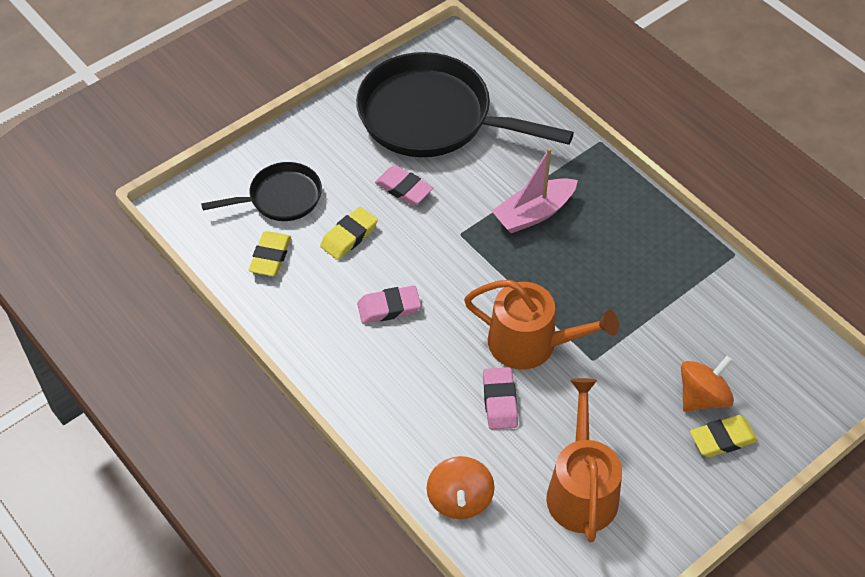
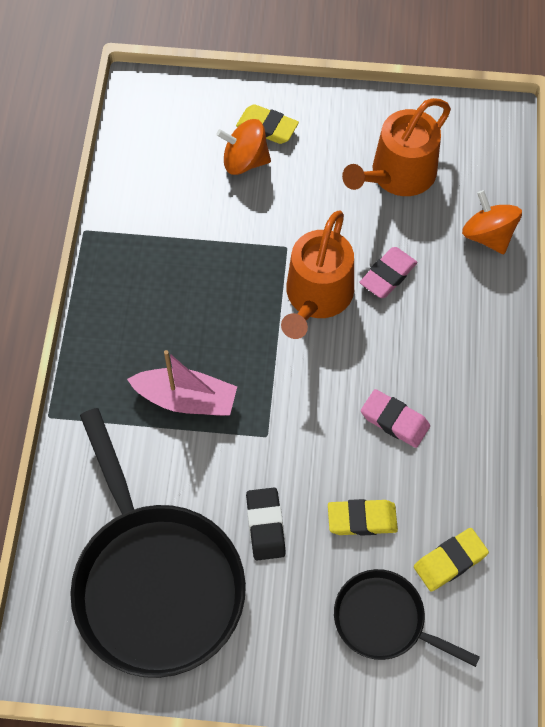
camera: 135 degrees left, 10 degrees up
pink eraser [375,165,433,205] -> black eraser [246,488,286,560]
orange spinning top [427,456,495,519] -> orange spinning top turned 75 degrees counterclockwise [462,190,522,254]
orange watering can [464,280,619,369] -> orange watering can turned 135 degrees counterclockwise [281,210,354,339]

